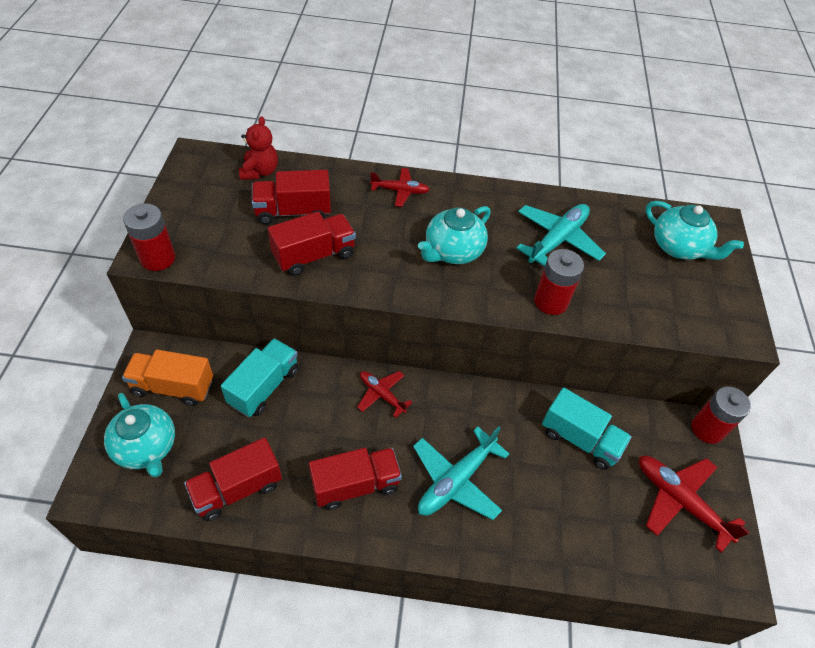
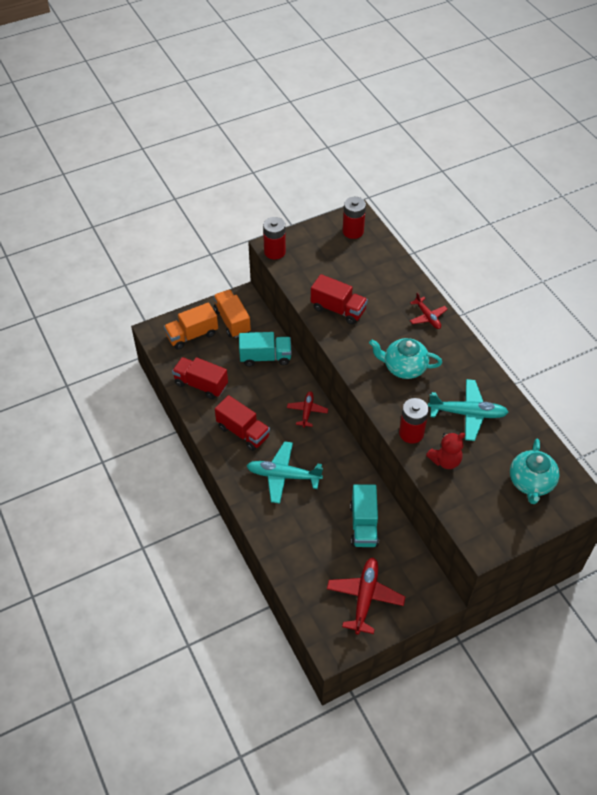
camera: 60 degrees right, 0 degrees up
turquoise teapot [104,393,175,477] -> orange truck [164,302,218,350]
red teddy bear [239,116,278,180] -> red teddy bear moved to [426,432,465,469]
red truck [252,170,331,225] -> none
red battery [692,386,751,444] -> red battery moved to [343,197,366,239]

